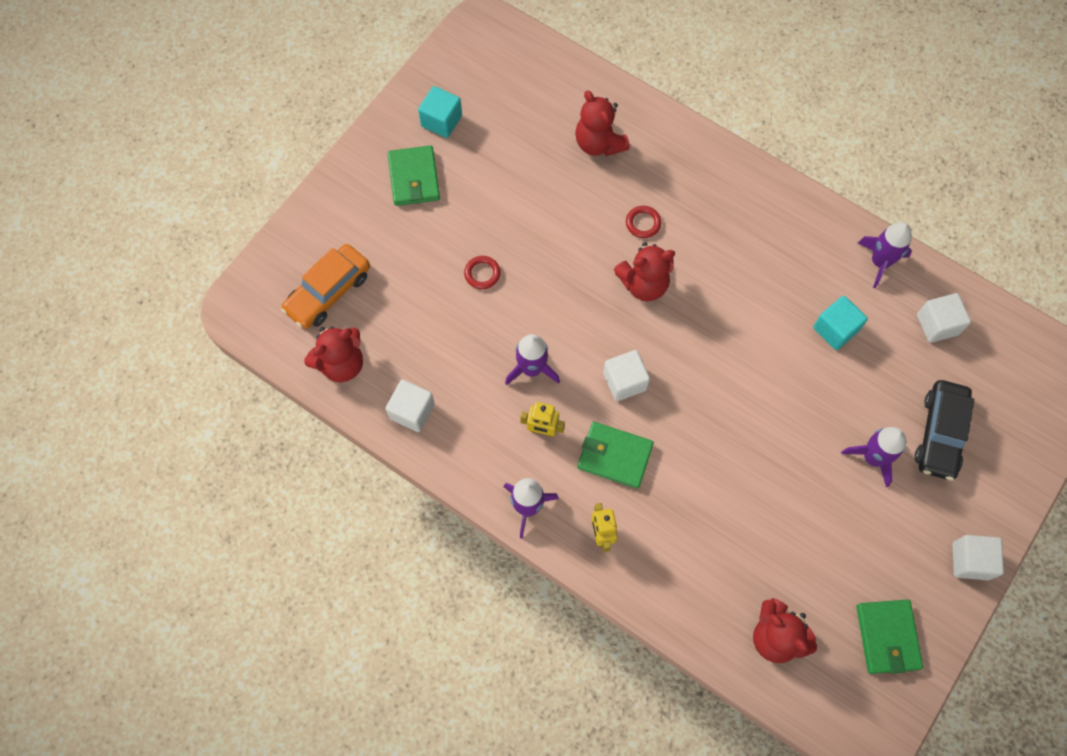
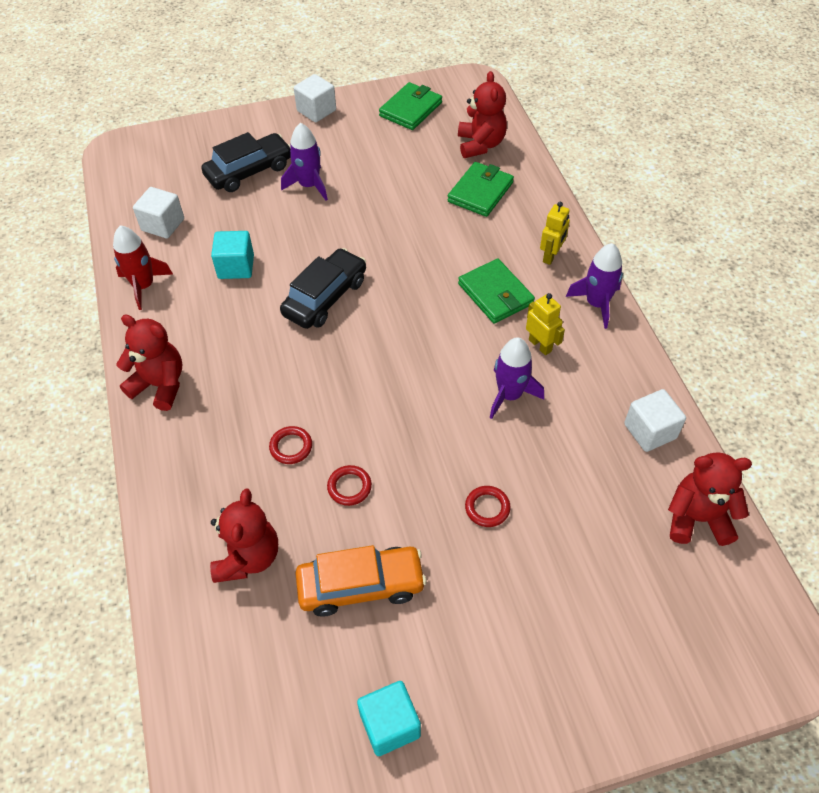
camera: 140 degrees left, 15 degrees down
orange car [281,244,370,329] -> orange car moved to [295,545,427,617]
green wallet [388,145,440,206] -> green wallet moved to [448,162,514,217]
white cube [603,350,650,401] -> none
red teddy bear [614,242,675,301] -> red teddy bear moved to [116,314,182,411]
purple rocket [858,222,912,288] -> red rocket [113,225,173,310]
none -> black car [280,248,366,329]
none -> red ring [327,465,372,506]

